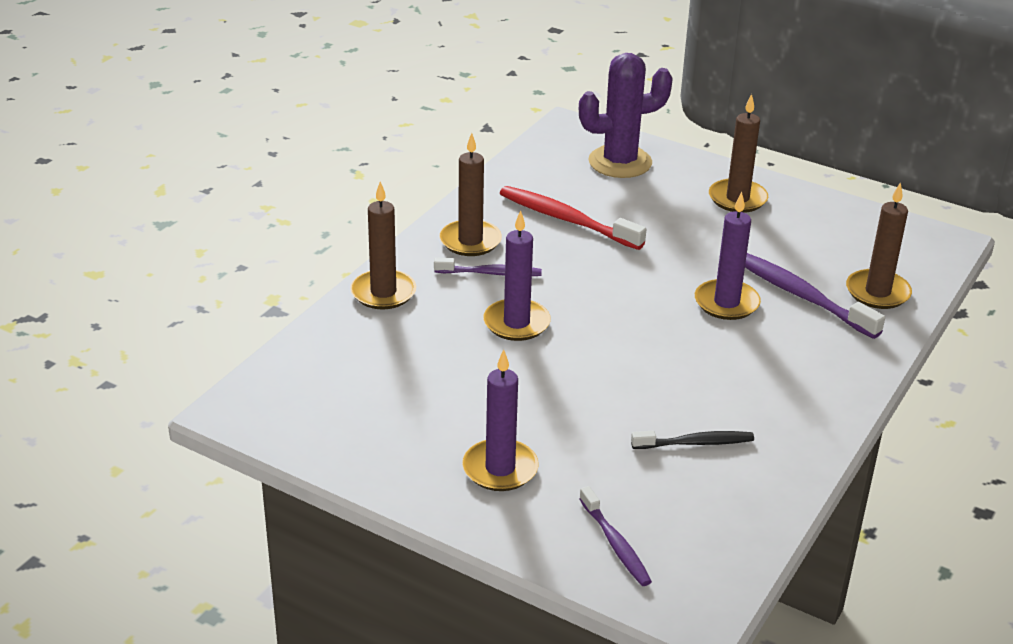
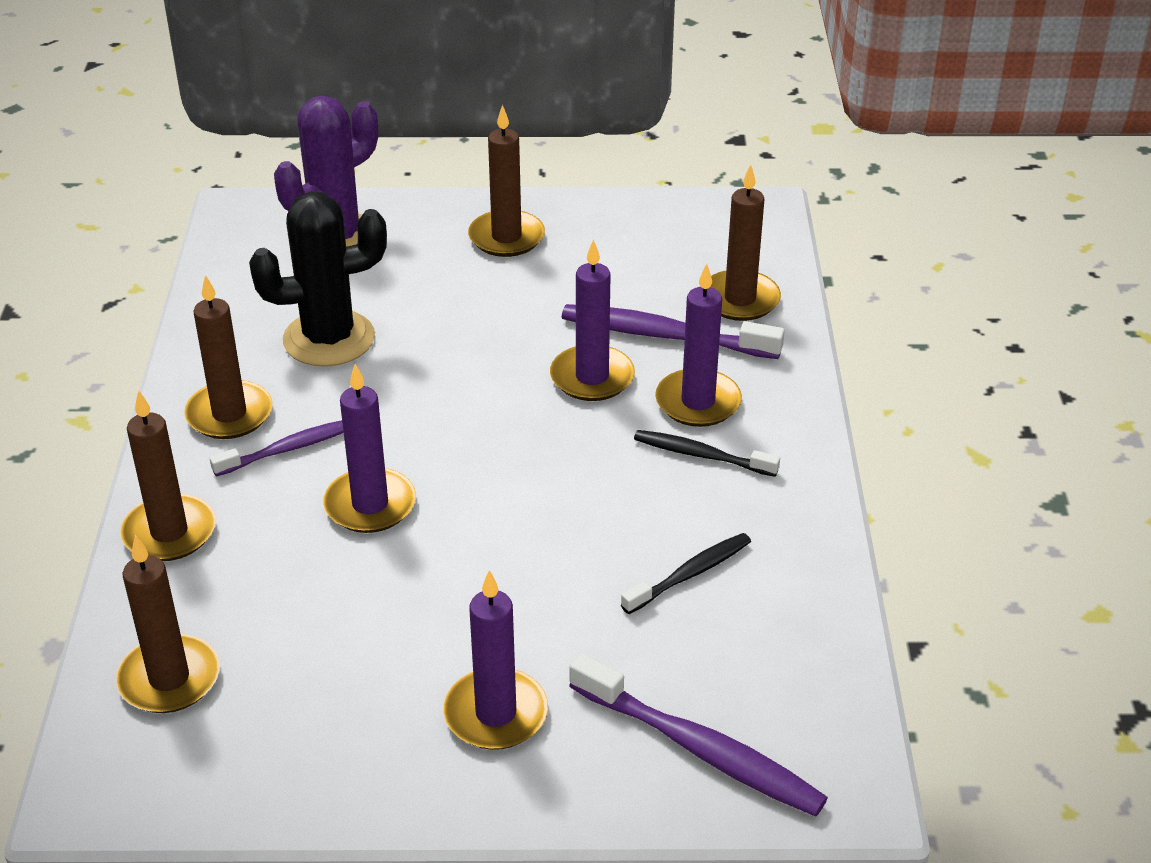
camera: 30 degrees left, 5 degrees up
red toothbrush [500,186,646,250] -> black cactus [249,192,387,367]
purple toothbrush [579,486,652,586] -> purple toothbrush [569,653,828,817], size x1.63
none -> brown candle [116,535,220,713]
none -> black toothbrush [634,430,780,477]
none -> purple candle [655,263,742,427]

